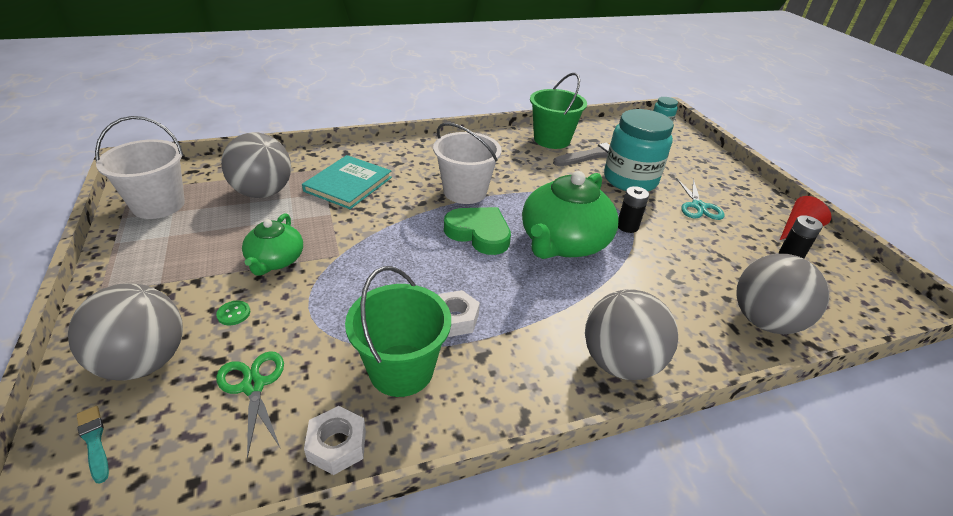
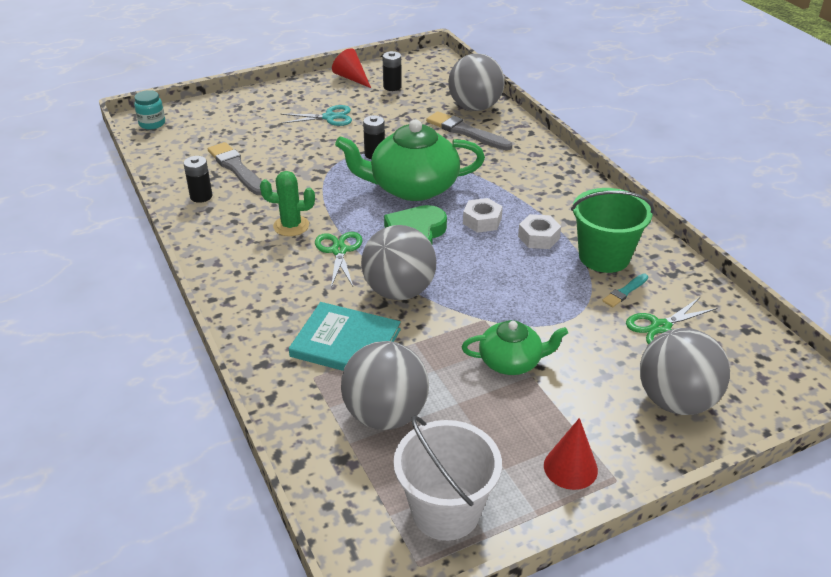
camera: 95 degrees left, 0 degrees up
turquoise brush [77,406,109,484] -> turquoise brush moved to [602,273,648,307]
green button [216,301,250,325] -> none
white nut [304,406,366,475] -> white nut moved to [463,198,503,233]
white bucket [433,123,502,204] -> green scissors [315,232,363,287]
green teapot [522,171,619,259] -> green teapot turned 150 degrees clockwise [335,120,485,201]
green bucket [530,73,587,149] -> black battery [184,156,212,203]
grey ball [585,289,678,380] -> grey ball moved to [361,225,436,300]
turquoise jar [604,109,674,191] -> none
none -> green cactus [260,171,315,236]
none -> grey brush [426,111,512,150]
none -> red cone [544,418,598,490]

